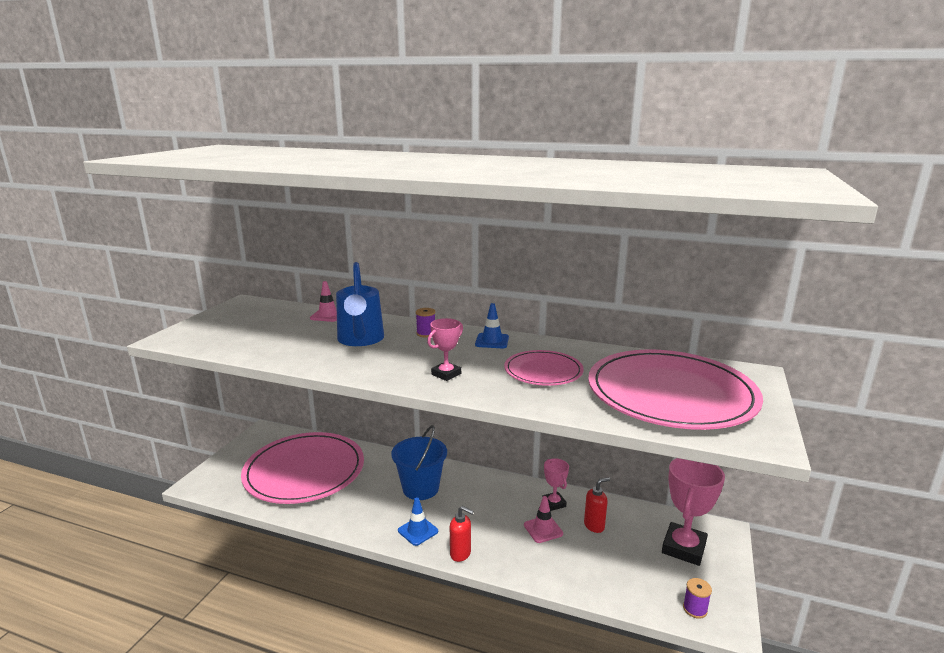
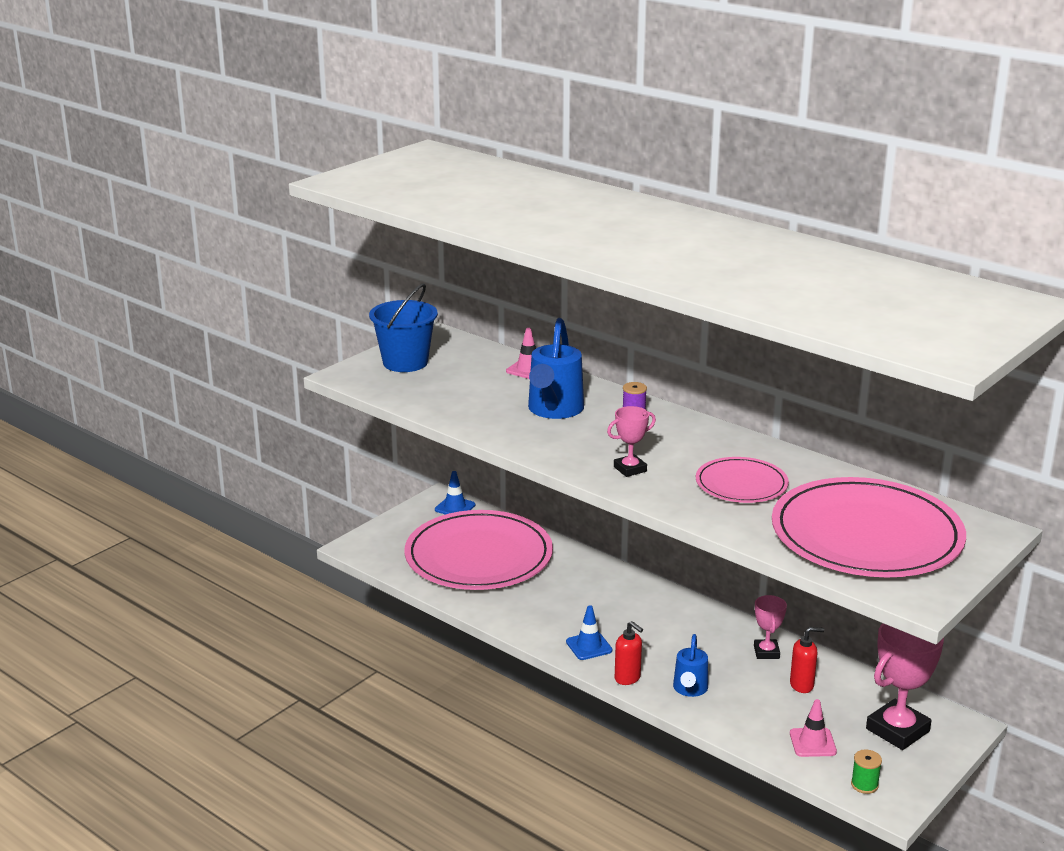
camera: 20 degrees right, 5 degrees up
blue bucket [391,425,447,500] -> blue bucket moved to [369,284,438,372]
blue traffic cone [475,303,509,348] -> blue traffic cone moved to [435,471,475,515]
pink traffic cone [524,496,563,543] -> pink traffic cone moved to [790,699,837,757]
purple spool [683,578,712,619] -> green spool [851,749,882,794]
none -> blue watering can [673,634,708,697]

